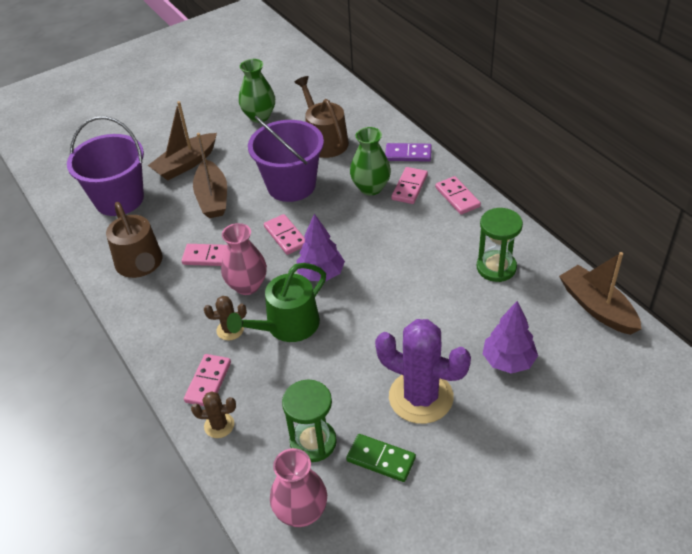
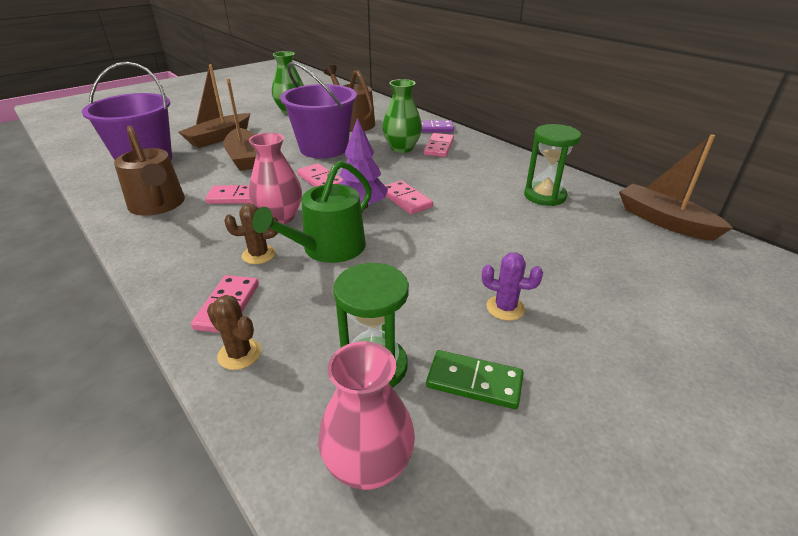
camera: 10 degrees left, 10 degrees down
brown cactus [191,391,236,438] -> brown cactus turned 45 degrees clockwise [207,295,261,370]
purple cactus [375,319,471,424] -> purple cactus [482,252,543,321], size x0.47
pink domino [435,176,481,215] -> pink domino moved to [385,180,433,214]
purple tree [483,301,538,374] -> none

